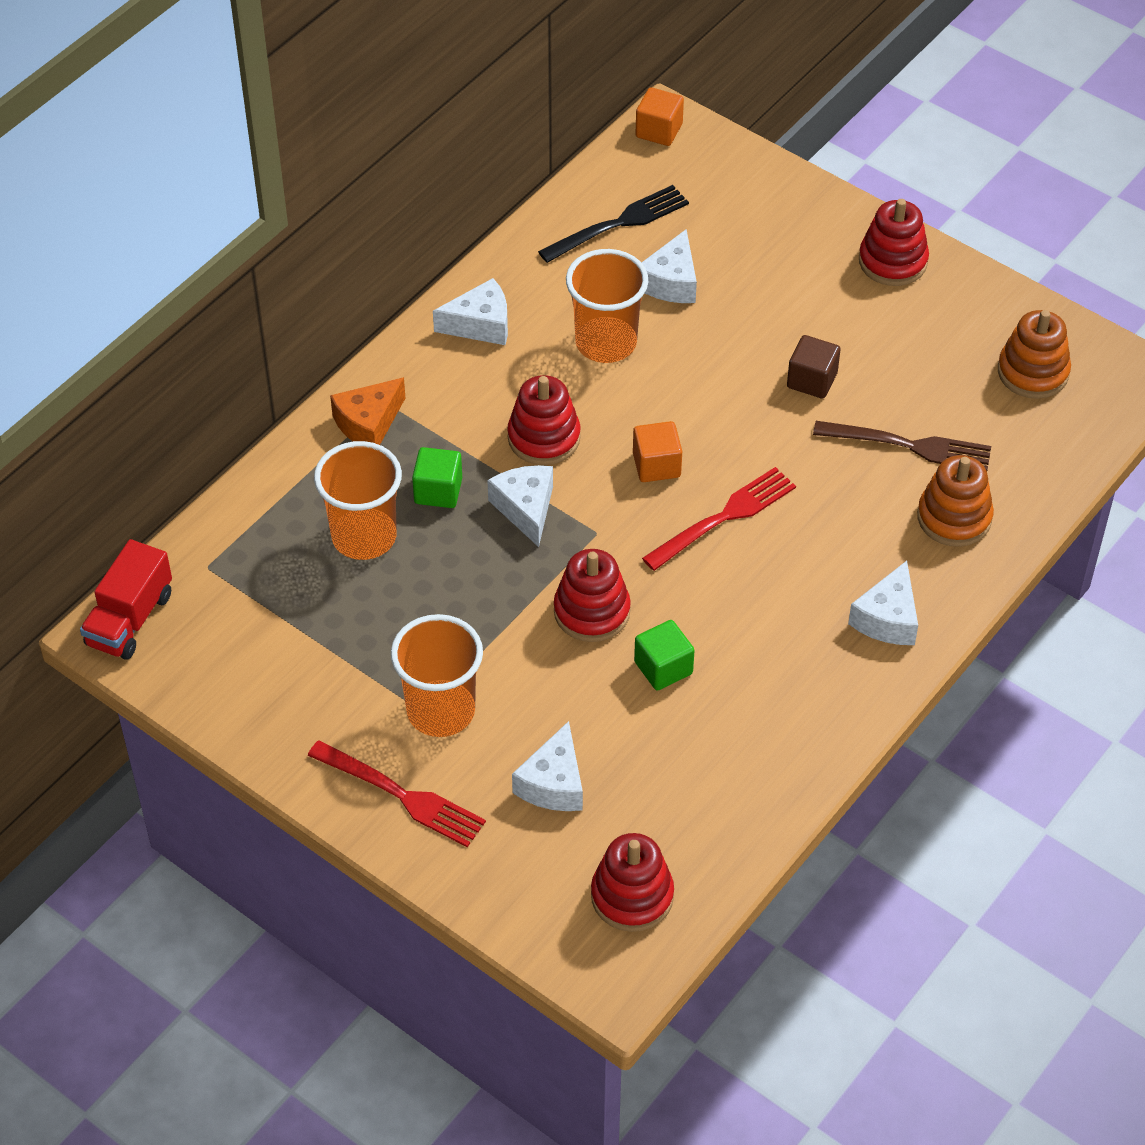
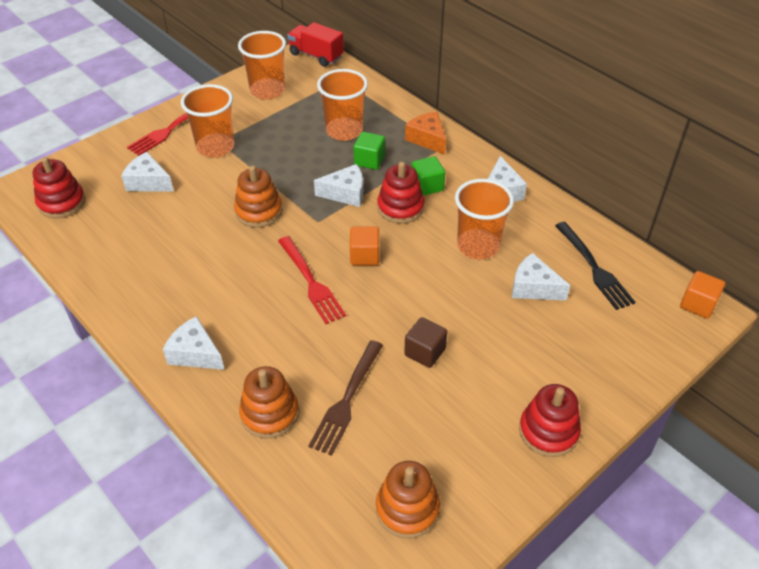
camera: 100 degrees right, 5 degrees down
red stacking toy [554,549,631,642] -> orange stacking toy [234,166,282,228]
green cube [634,620,695,691] -> green cube moved to [412,156,445,196]
none -> orange cup [238,31,286,100]

